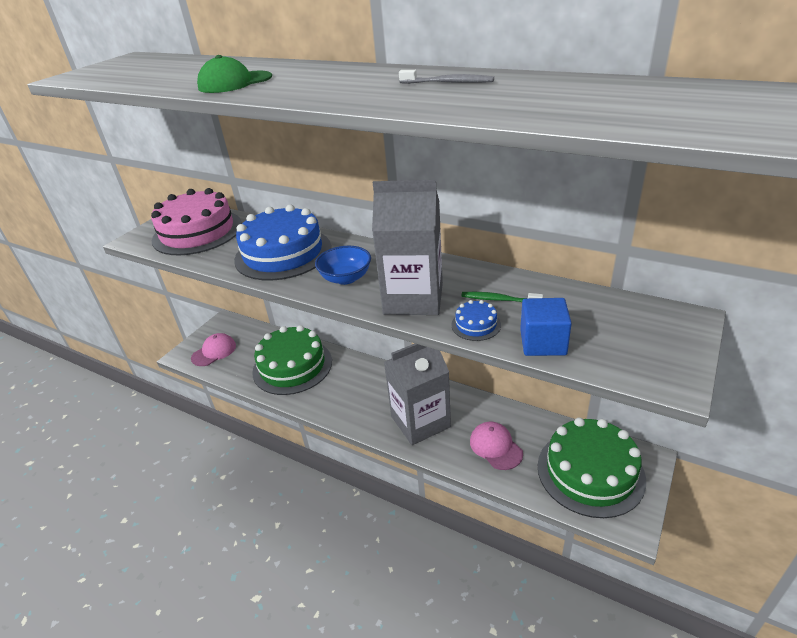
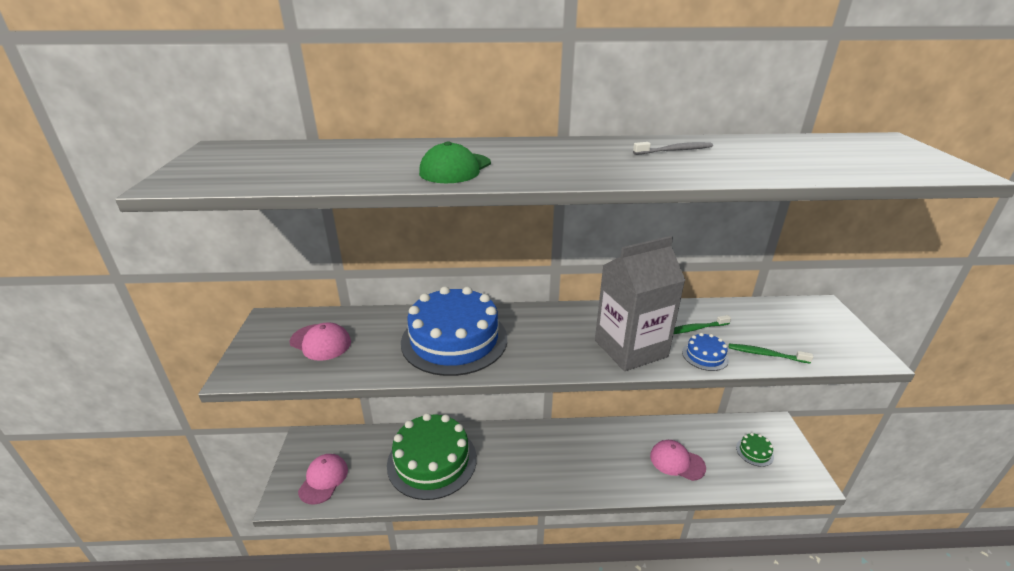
camera: 35 degrees left, 5 degrees down
pink cake [151,188,242,255] -> pink cap [290,322,351,361]
blue bowl [315,246,371,285] -> none
grey carton [384,344,451,445] -> none
blue cube [520,298,572,356] -> green toothbrush [729,344,813,364]
green cake [538,418,646,518] -> green cake [736,433,774,467], size x0.40

